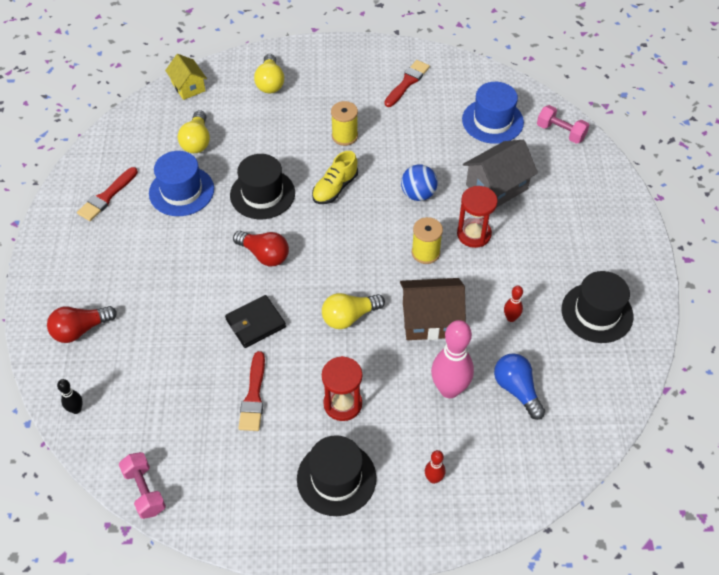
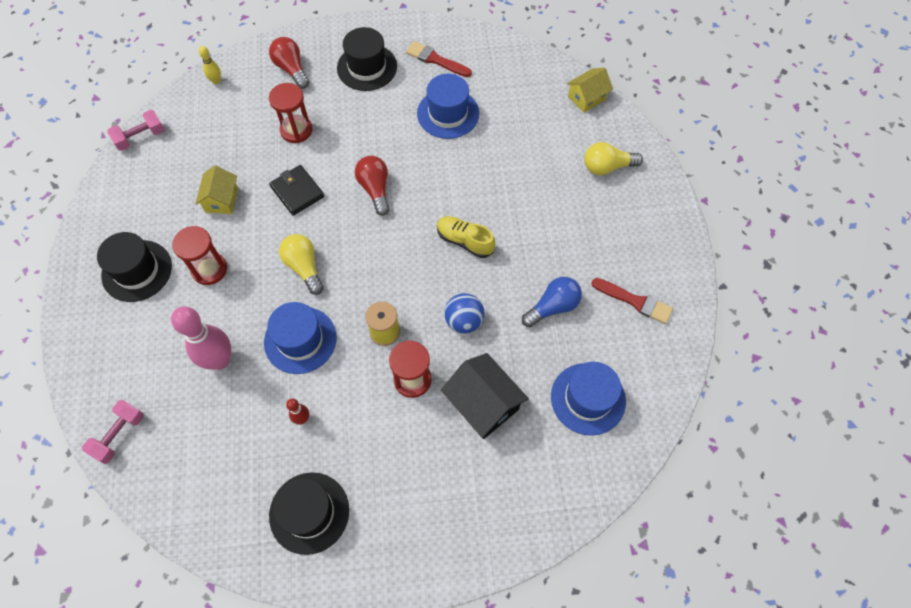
camera: 85 degrees right, 10 degrees up
black bowling pin [57,379,83,414] -> yellow bowling pin [199,46,221,84]
yellow light bulb [178,110,210,153] -> none
black hat [230,154,295,219] -> black hat moved to [337,27,397,91]
red light bulb [233,231,289,266] -> red light bulb turned 135 degrees clockwise [355,156,390,216]
red brush [238,351,265,431] -> yellow house [195,166,238,214]
yellow spool [331,101,358,146] -> none
brown house [400,278,466,340] -> blue hat [264,302,336,374]
red bowling pin [425,450,445,484] -> none
grey house [463,140,538,208] -> black house [441,353,529,439]
blue light bulb [494,353,545,420] -> blue light bulb moved to [522,277,582,327]
pink dumbbell [537,105,589,144] -> pink dumbbell moved to [82,400,144,464]
none -> red hourglass [269,83,312,143]

